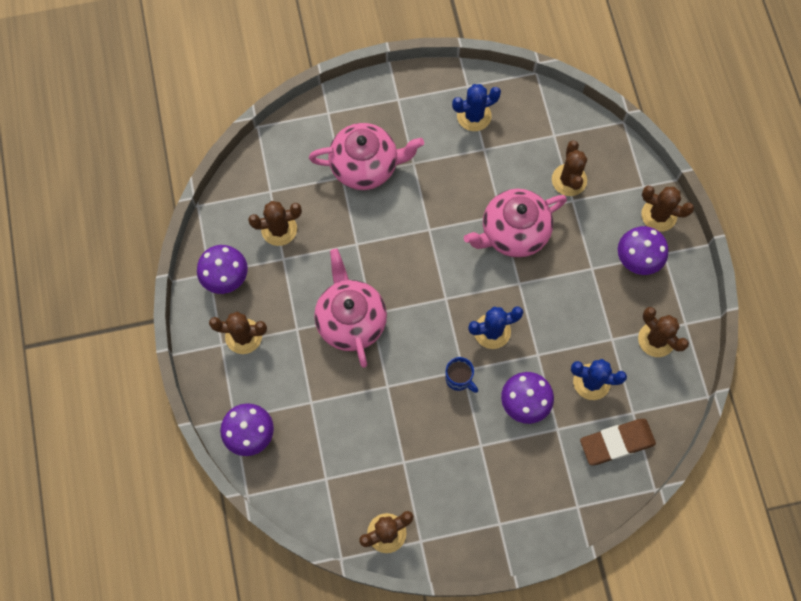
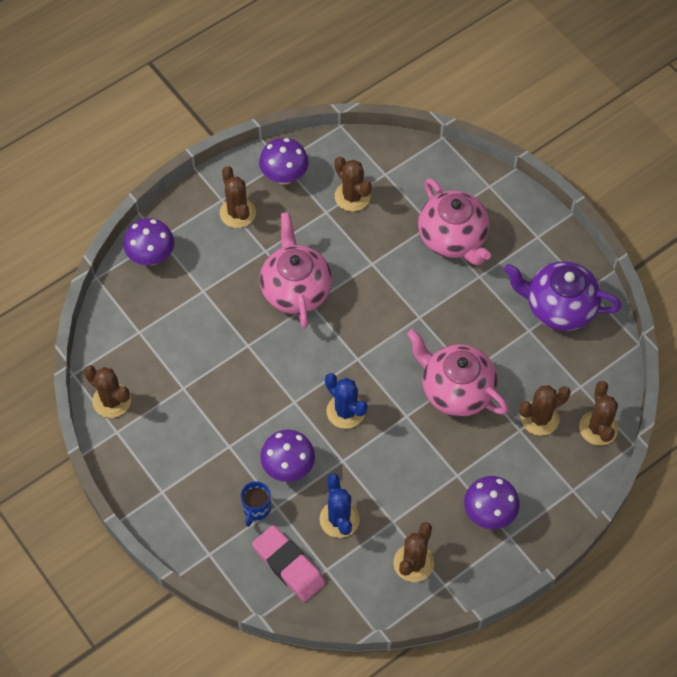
camera: 65 degrees right, 10 degrees down
pink teapot [314,249,387,368] -> pink teapot turned 60 degrees counterclockwise [260,212,332,329]
blue mug [445,357,478,393] -> blue mug moved to [241,481,271,527]
blue cactus [452,84,501,131] -> purple teapot [504,261,622,331]
brown eraser [580,419,656,465] -> pink eraser [252,525,326,602]
brown cactus [641,186,694,232] -> brown cactus moved to [579,381,618,446]

